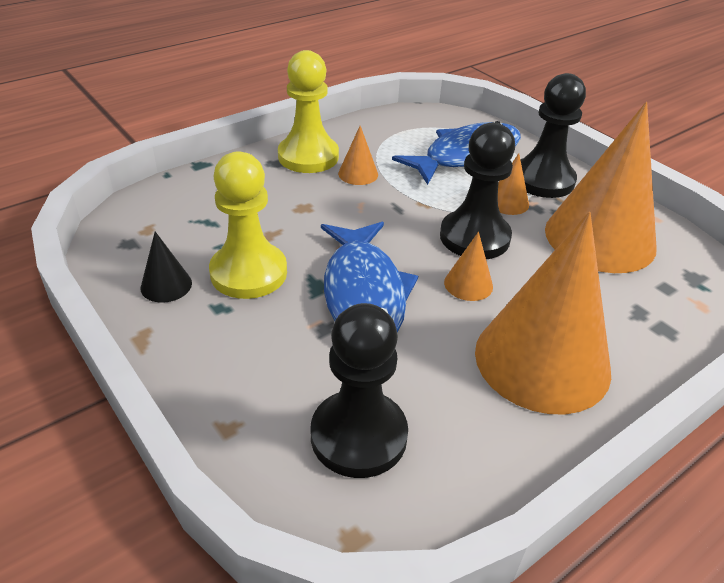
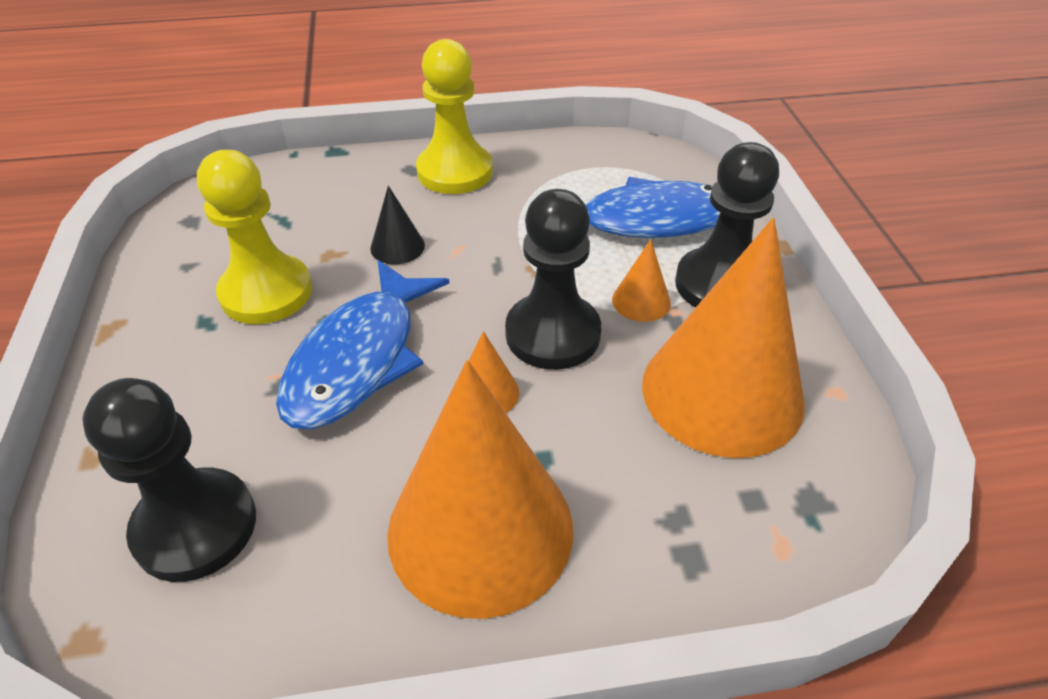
camera: 30 degrees right, 5 degrees up
black cone [141,232,192,303] -> black cone moved to [370,186,425,264]
orange cone [338,126,378,185] -> none

